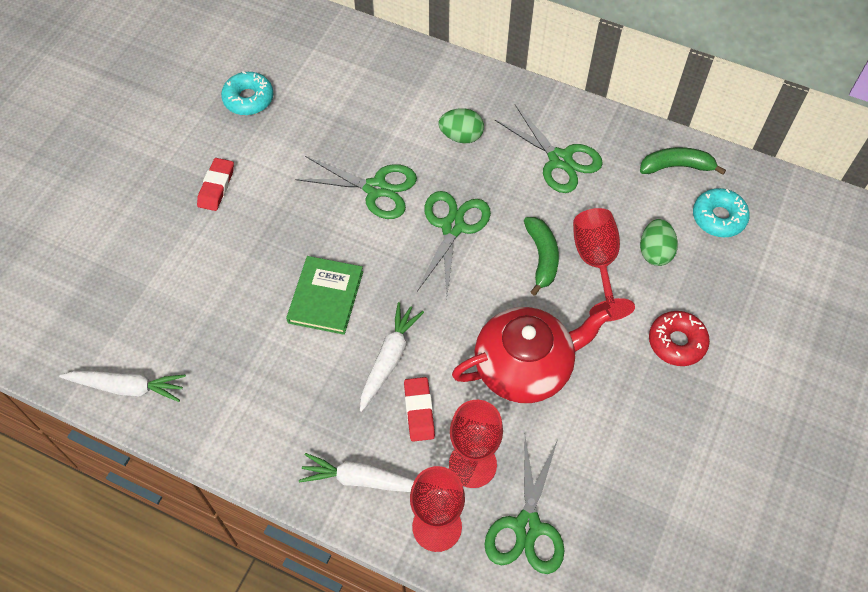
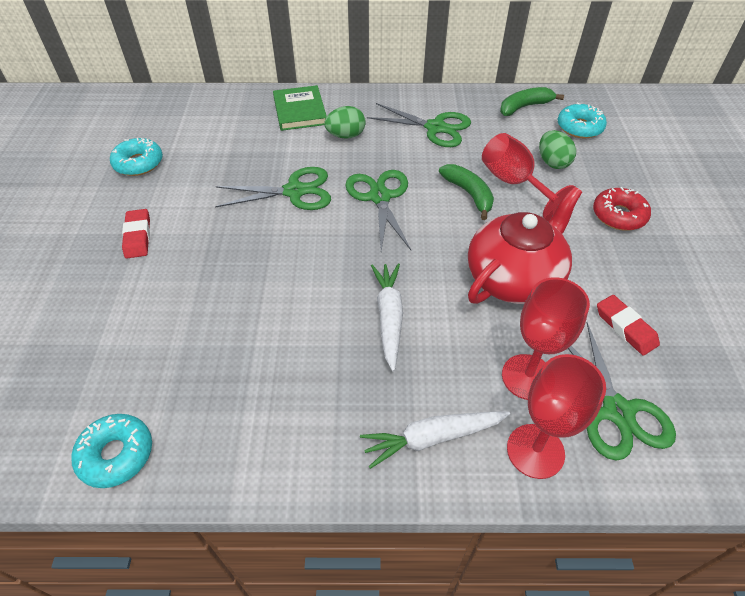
camera: 25 degrees left, 10 degrees down
white carrot [59,371,186,402] -> turquoise donut [72,414,152,488]
green book [286,256,363,335] -> green book moved to [273,85,327,131]
red eraser [404,377,435,442] -> red eraser moved to [597,295,660,356]

